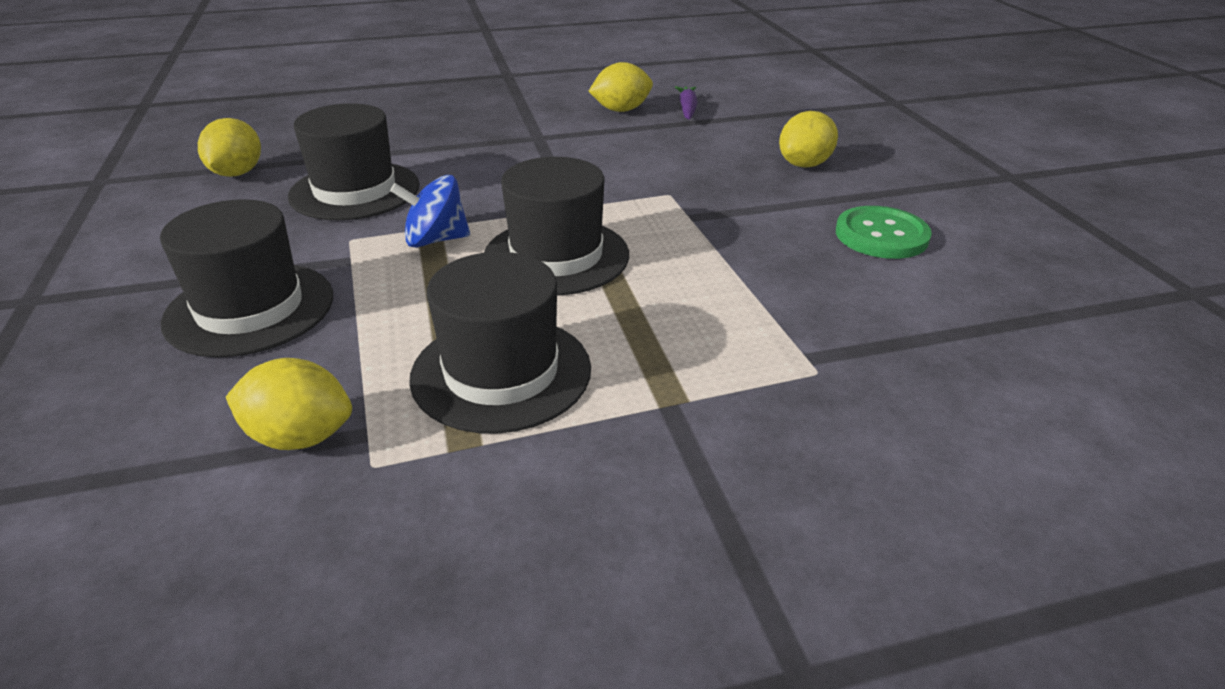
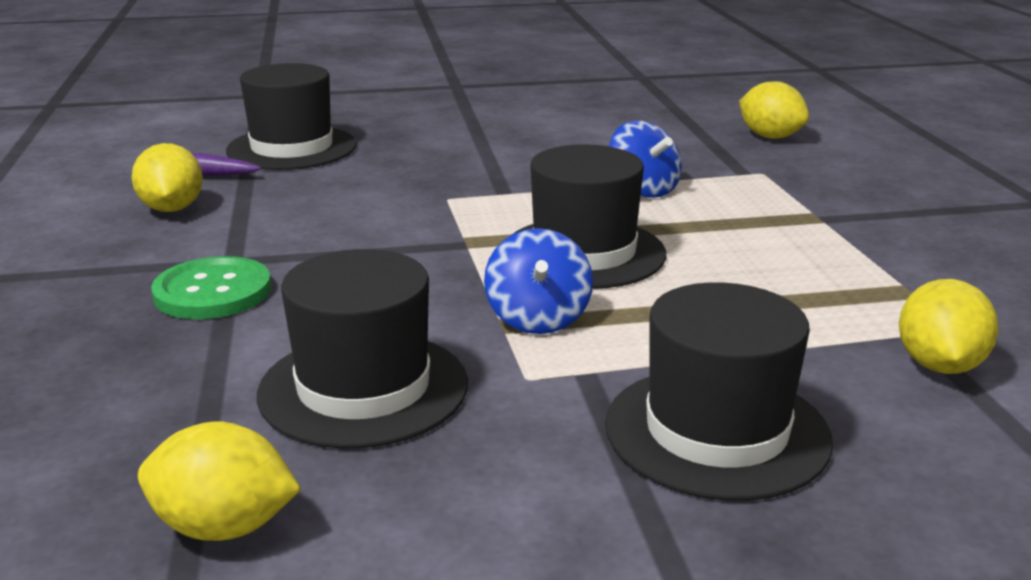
camera: 85 degrees left, 10 degrees down
black hat [409,252,591,434] -> black hat moved to [226,63,357,170]
yellow lemon [779,111,838,168] -> yellow lemon moved to [739,81,809,139]
green button [836,206,932,259] -> green button moved to [151,256,271,319]
none -> blue spinning top [609,120,682,198]

